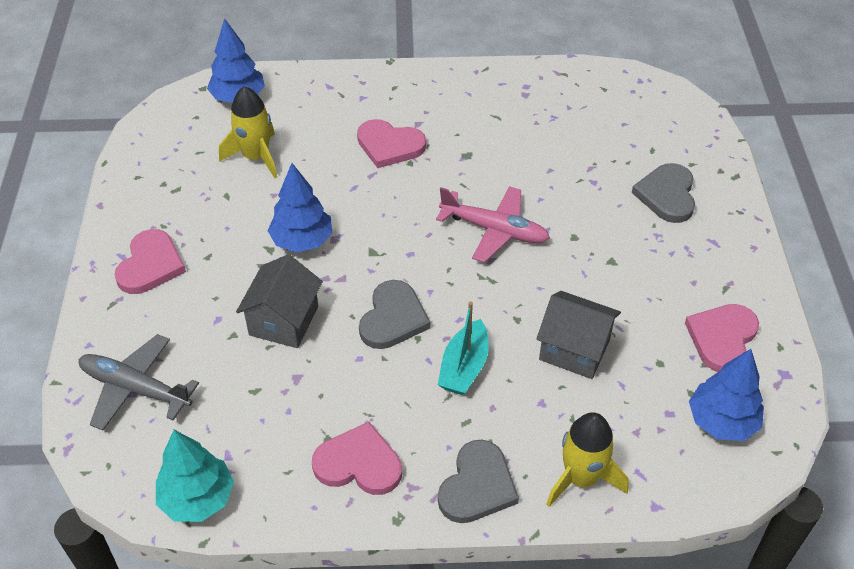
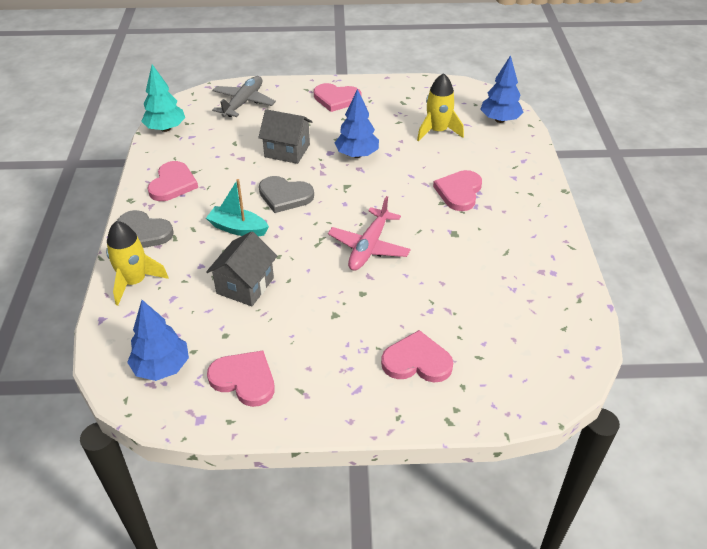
camera: 90 degrees right, 5 degrees down
grey heart [632,163,695,223] -> pink heart [381,330,453,382]

